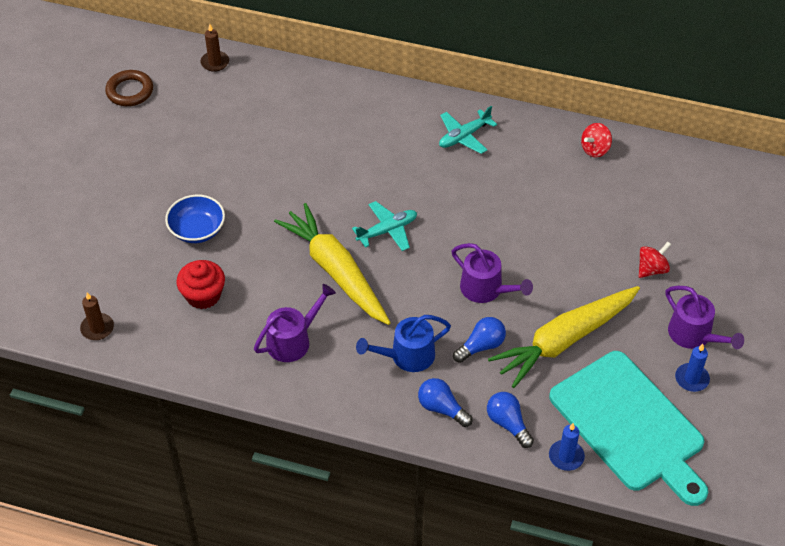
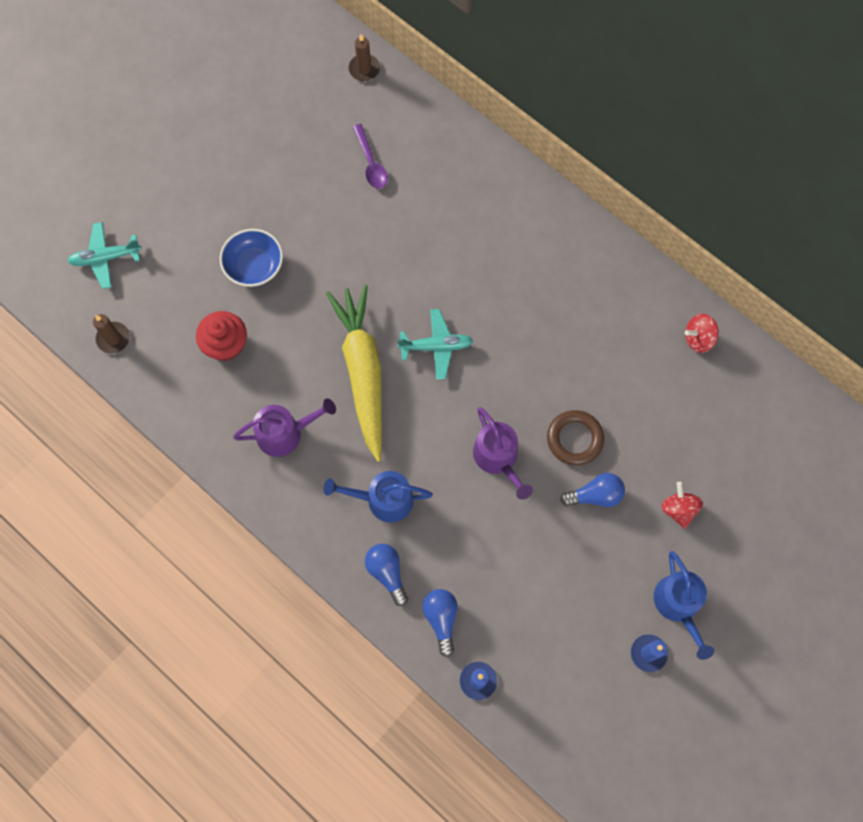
camera: 25 degrees right, 20 degrees up
brown ring [105,70,153,106] -> brown ring moved to [547,410,604,465]
turquoise plane [439,106,497,154] -> turquoise plane moved to [68,222,142,289]
blue light bulb [453,317,506,363] -> blue light bulb moved to [560,473,625,507]
yellow carrot [488,286,640,388] -> none
turquoise cutting board [549,351,708,506] -> none
red spinning top [639,242,671,278] -> red spinning top turned 90 degrees counterclockwise [661,482,703,529]
purple watering can [666,286,744,349] -> blue watering can [654,551,714,660]
none -> purple spoon [353,124,388,189]

